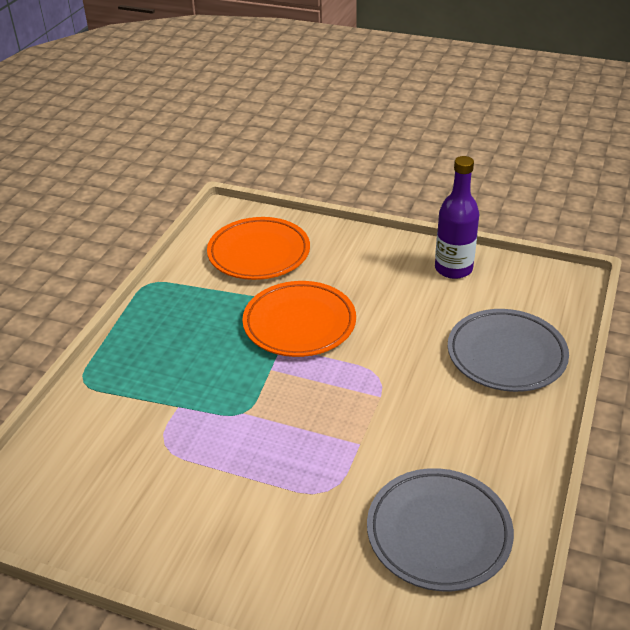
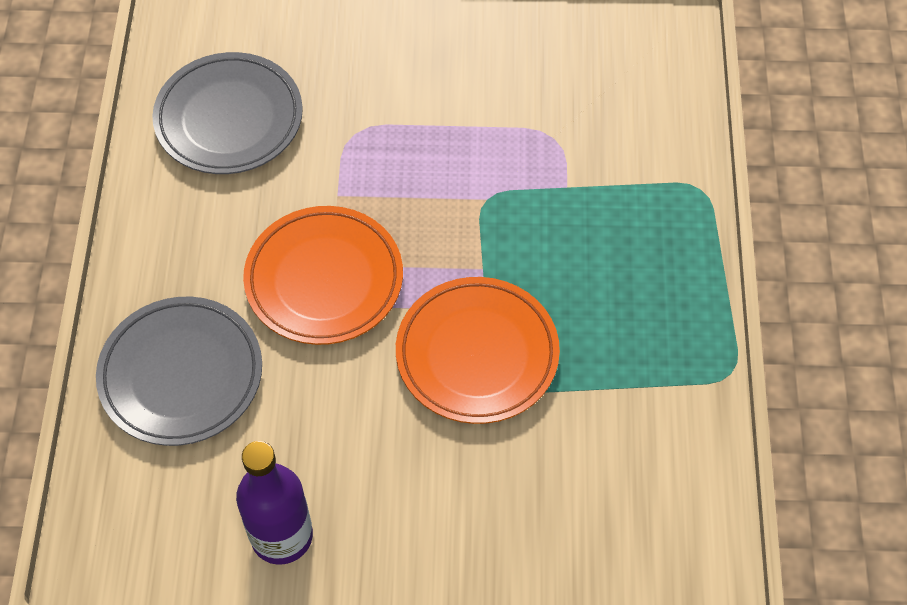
camera: 160 degrees right, 20 degrees up
orange plate [207,217,310,280] -> orange plate moved to [243,206,403,345]

